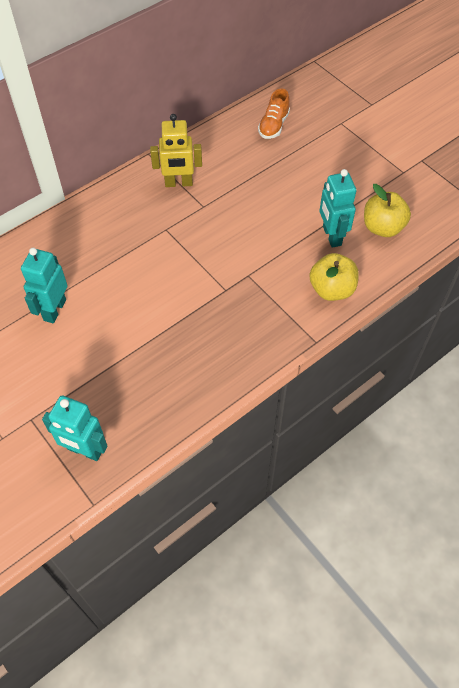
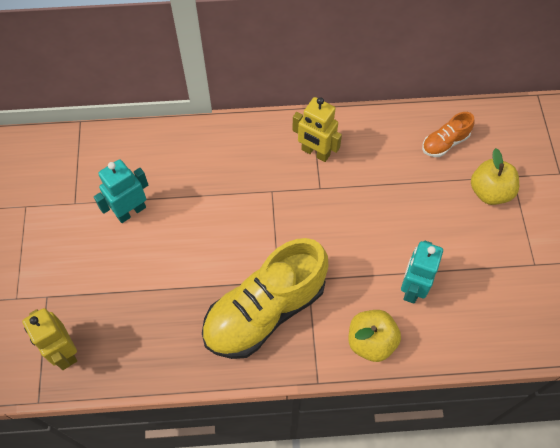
camera: 35 degrees right, 5 degrees up
turquoise robot [42,396,108,461] -> yellow robot [22,308,77,370]
yellow apple [364,184,411,237] -> yellow apple moved to [471,148,519,205]
none -> yellow shoe [202,238,329,359]

